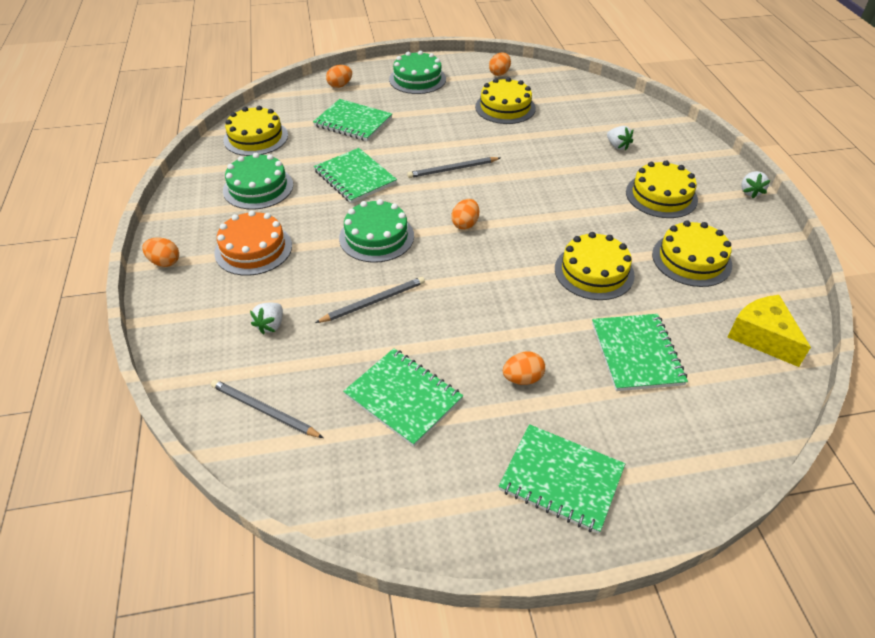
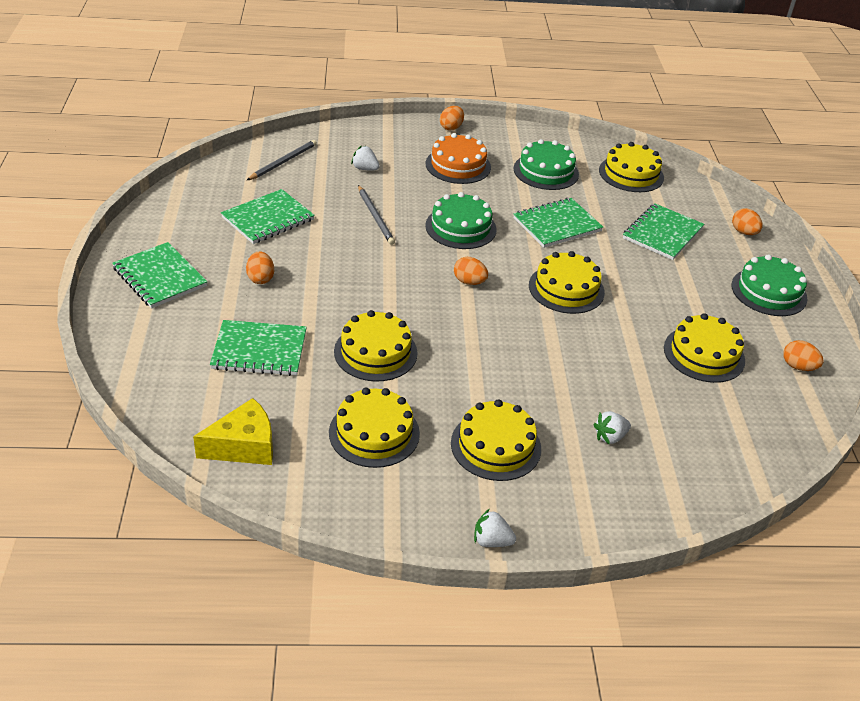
camera: 95 degrees right, 5 degrees down
grey pencil [407,157,500,178] -> yellow cake [529,251,605,314]
green notebook [499,424,625,534] -> green notebook turned 75 degrees counterclockwise [112,242,208,308]

